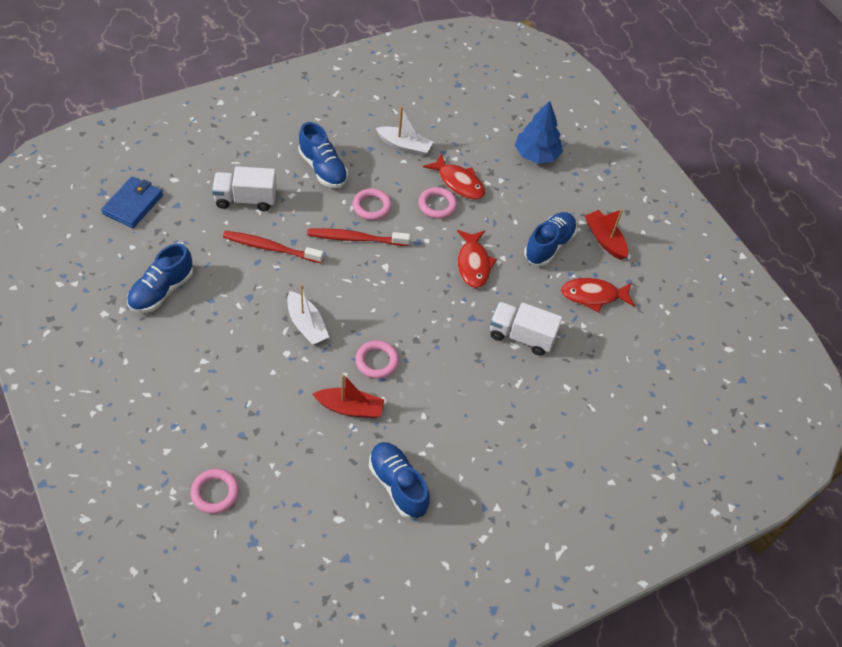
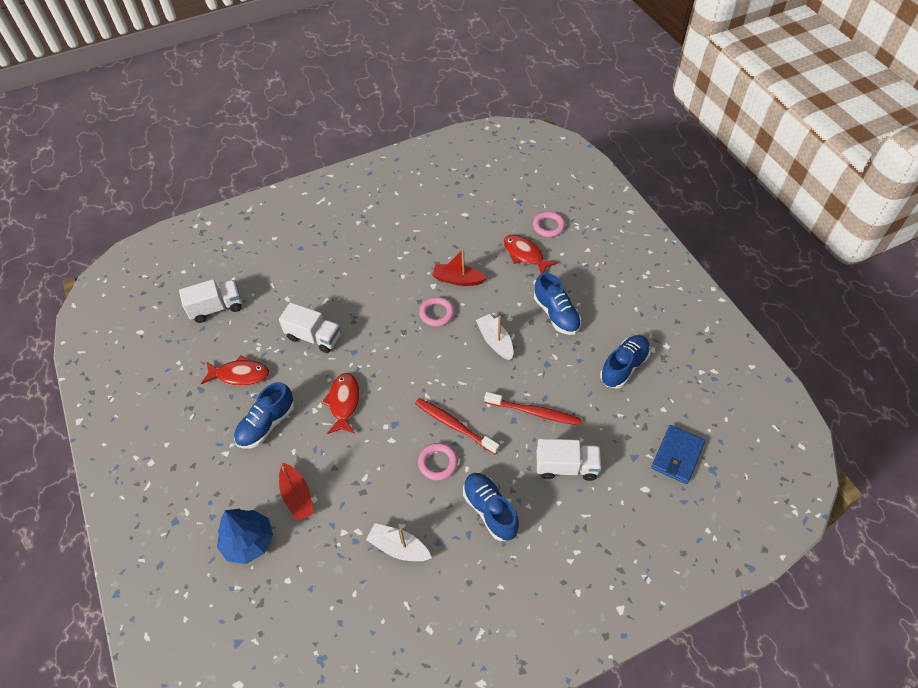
camera: 170 degrees left, 0 degrees up
red toothbrush [307,228,410,246] -> red toothbrush turned 150 degrees counterclockwise [415,398,500,454]
blue shoe [369,442,430,518] -> blue shoe moved to [534,272,581,335]
pink ring [419,187,457,219] -> none
red fish [423,153,485,199] -> red fish moved to [503,235,558,273]
red boat [585,209,628,260] -> red boat moved to [279,463,314,521]
none -> white truck [179,279,242,323]

